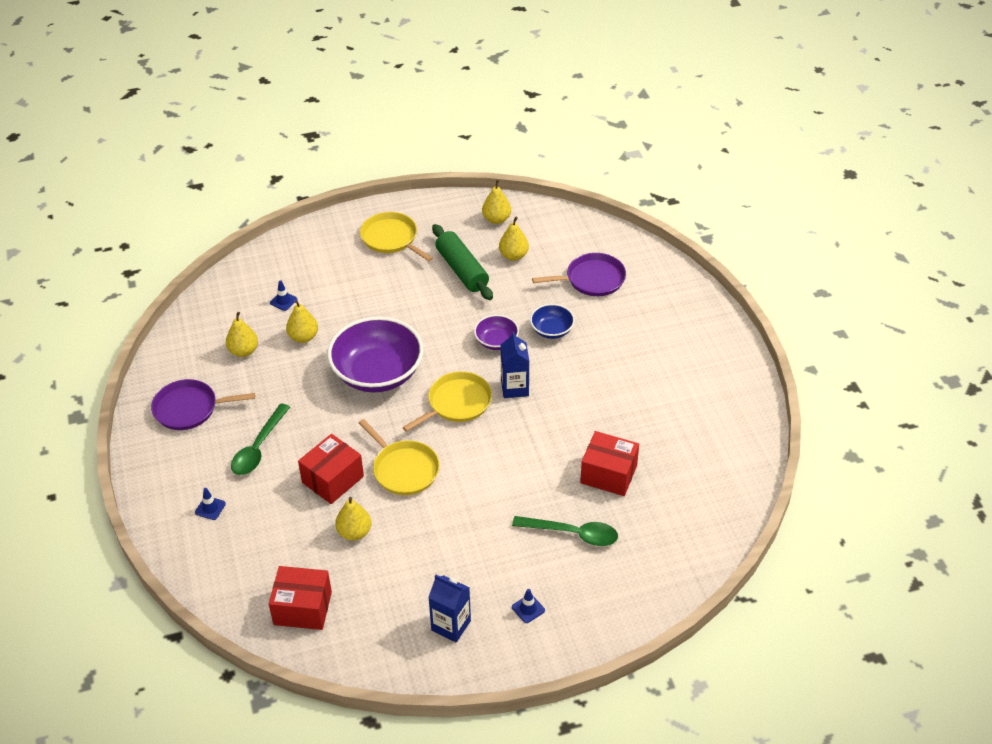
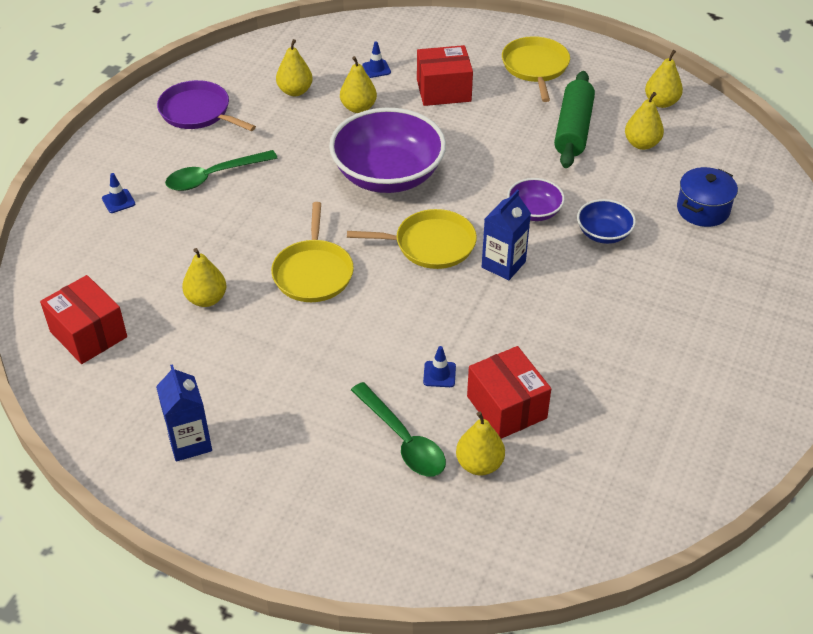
camera: 40 degrees right, 0 degrees up
red box [298,434,364,504] -> red box moved to [417,45,473,106]
blue traffic cone [512,589,545,623] -> blue traffic cone moved to [423,346,456,387]
purple pan [532,253,626,296] -> blue pot [677,167,738,227]
none -> yellow pear [456,412,505,475]

